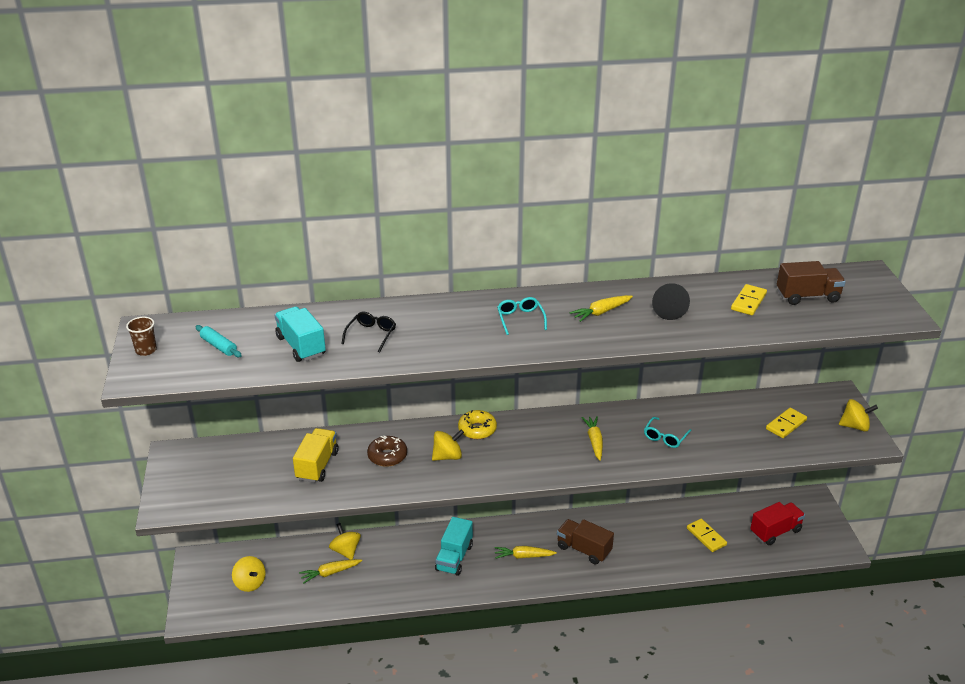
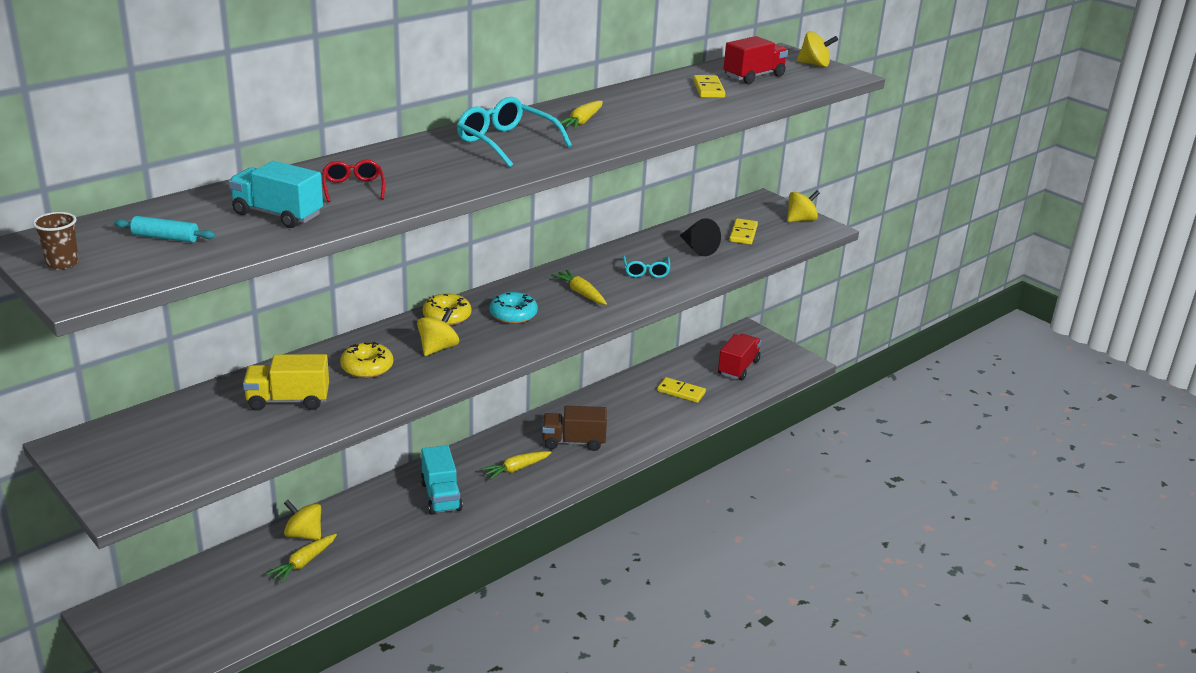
camera: 35 degrees left, 5 degrees down
yellow spinning top [232,556,266,592] -> yellow spinning top moved to [797,31,838,67]
yellow truck [293,428,339,483] -> yellow truck turned 75 degrees counterclockwise [243,354,329,411]
black glasses [341,312,396,352] -> red glasses [322,160,385,202]
brown donut [367,436,407,467] -> yellow donut [340,342,393,378]
turquoise glasses [497,297,547,335] -> turquoise glasses [457,97,572,167], size x1.68
black cone [652,283,690,320] -> black cone moved to [679,218,721,256]
brown truck [777,261,846,305] -> red truck [723,36,788,84]
none -> turquoise donut [490,292,538,324]

